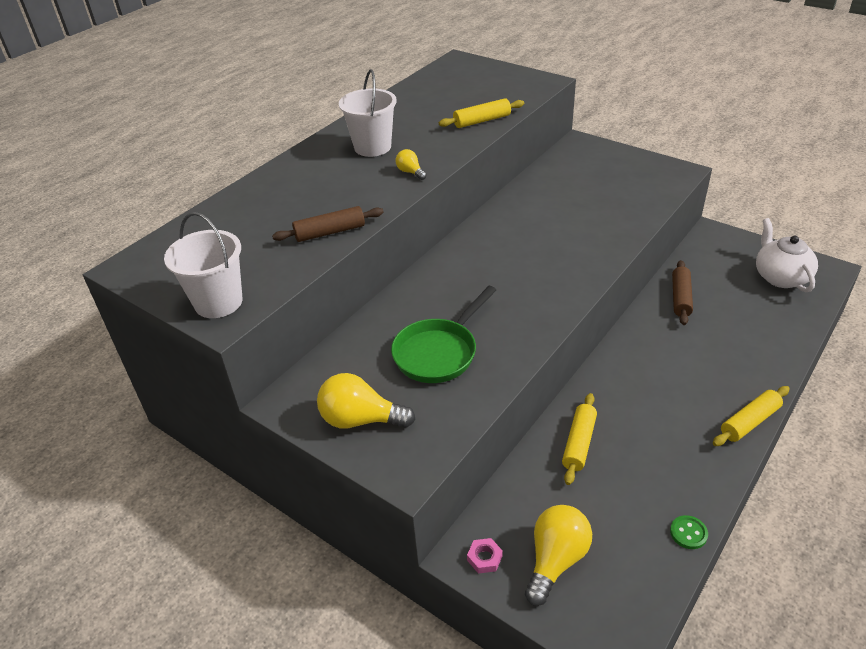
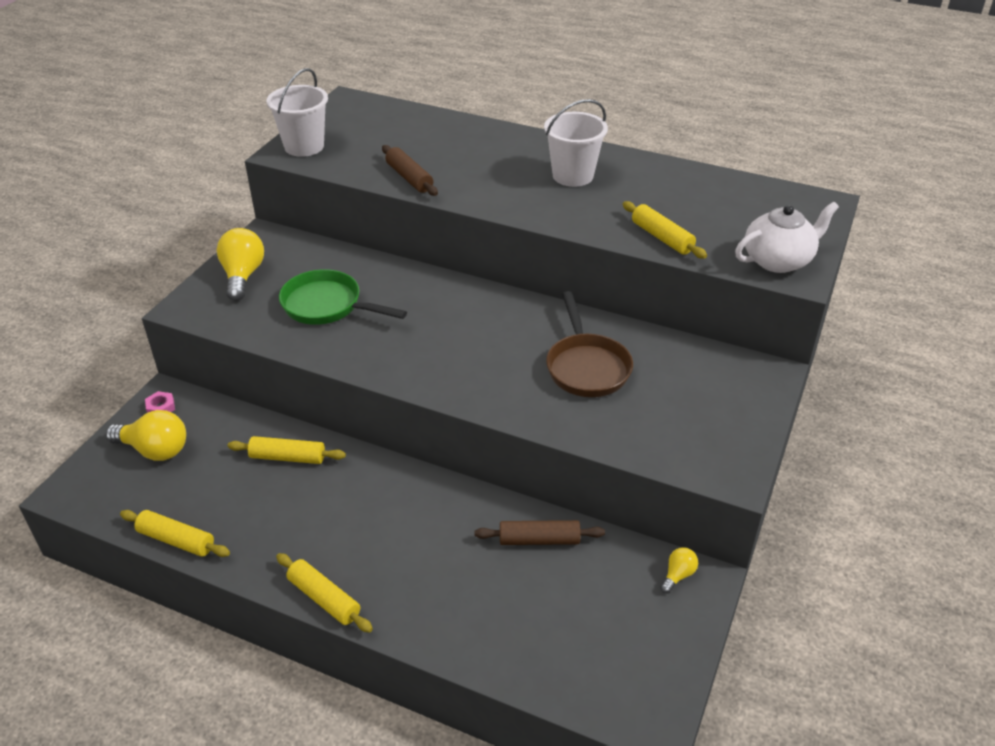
camera: 75 degrees right, 0 degrees up
yellow light bulb [396,149,427,180] -> yellow light bulb moved to [660,547,698,594]
green button [670,515,708,549] -> yellow rolling pin [120,510,230,557]
white teapot [756,218,818,292] -> white teapot moved to [735,202,839,273]
none -> brown pan [546,291,633,397]

